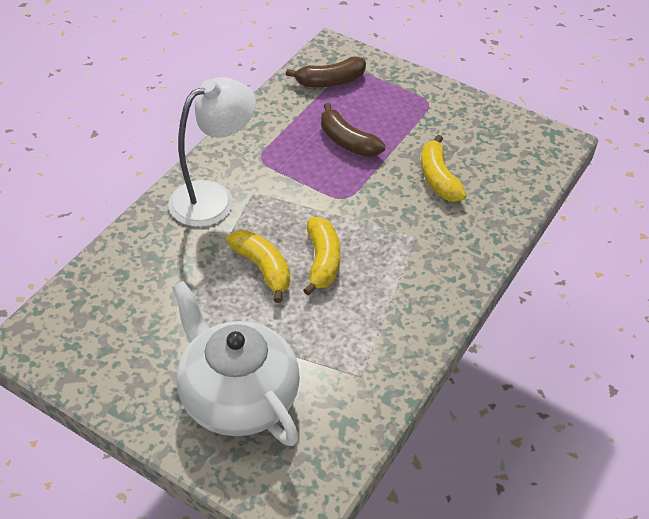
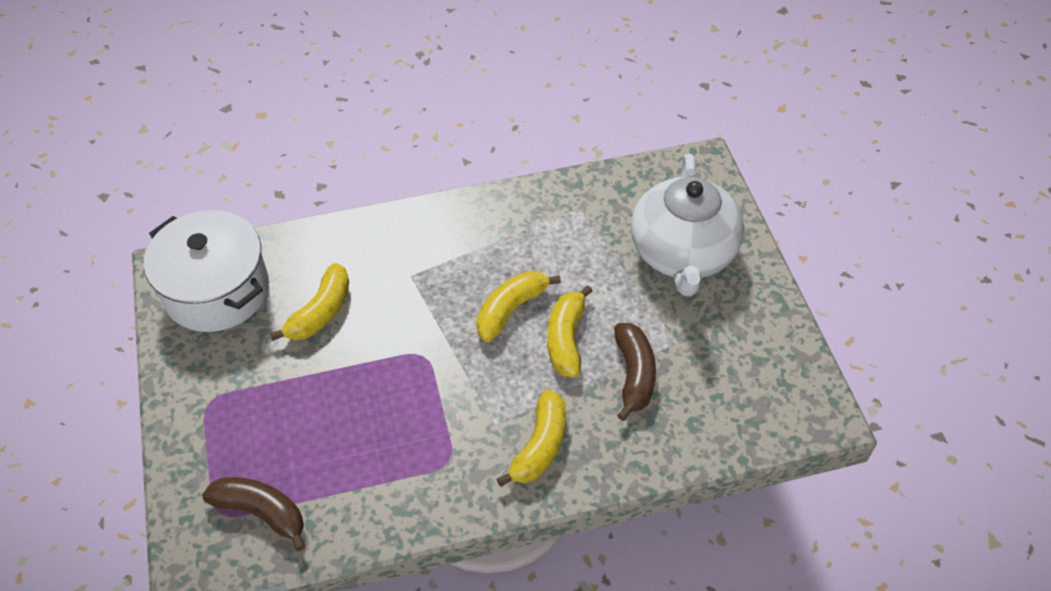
camera: 135 degrees left, 5 degrees up
white lamp [168,77,256,227] -> yellow banana [497,390,566,487]
brown banana [321,103,385,157] -> brown banana moved to [614,323,656,421]
none -> white pot [144,210,269,332]

